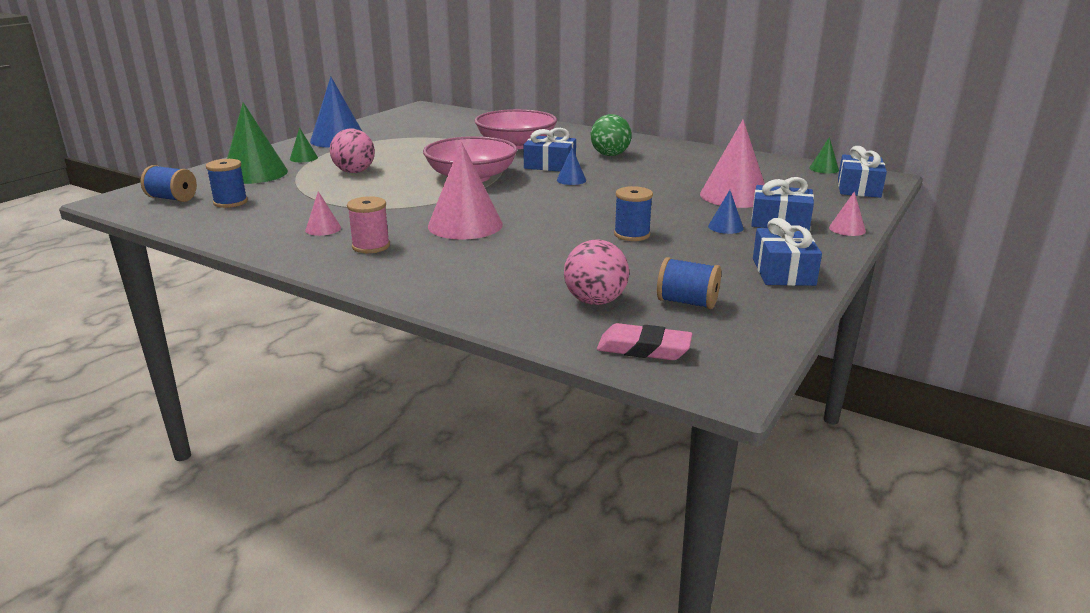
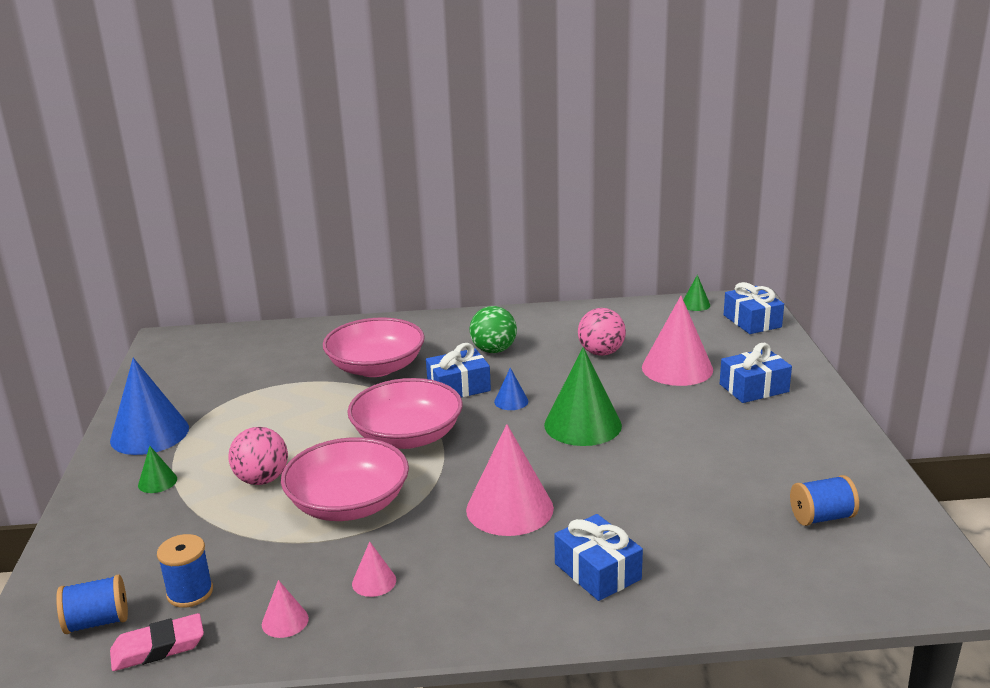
camera: 35 degrees left, 0 degrees up
green cone [227,102,288,184] -> green cone moved to [544,347,622,446]
pink spool [347,196,390,253] -> none
pink ball [564,240,629,305] -> pink ball moved to [578,308,626,356]
pink eraser [597,323,692,360] -> pink eraser moved to [110,613,204,671]
blue spool [614,186,653,241] -> none
blue cone [708,190,744,234] -> none
blue gift [753,218,822,286] -> blue gift moved to [554,514,643,601]
pink cone [829,191,866,236] -> pink cone moved to [262,580,309,638]
none -> pink bowl [281,437,409,521]

